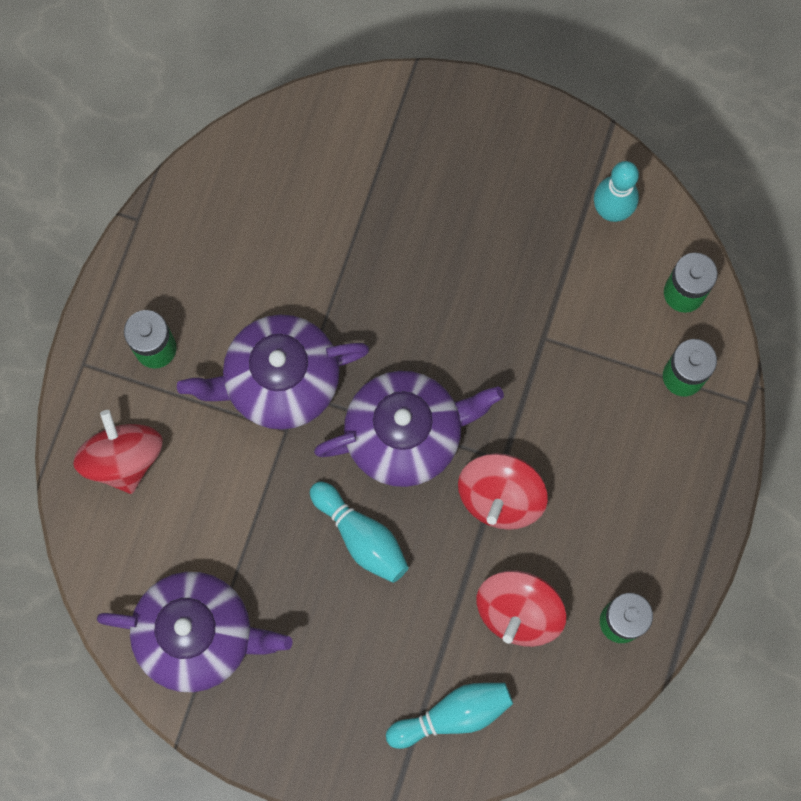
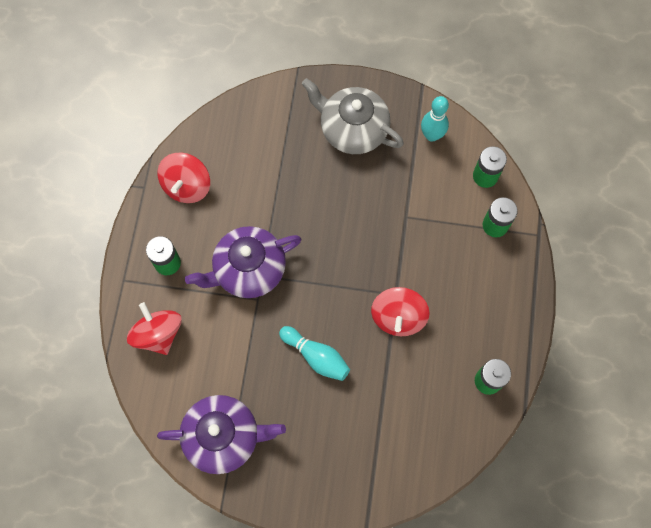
camera: 10 degrees left, 5 degrees down
purple teapot [314,371,504,487] -> none
turquoise bowling pin [386,683,513,749] -> none
red spinning top [477,570,566,647] -> red spinning top moved to [157,152,210,203]
none -> grey teapot [302,78,404,154]

